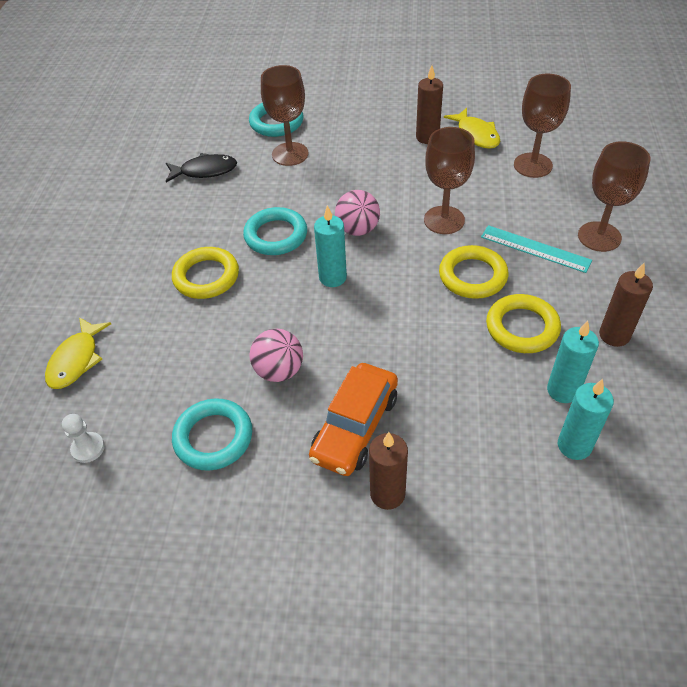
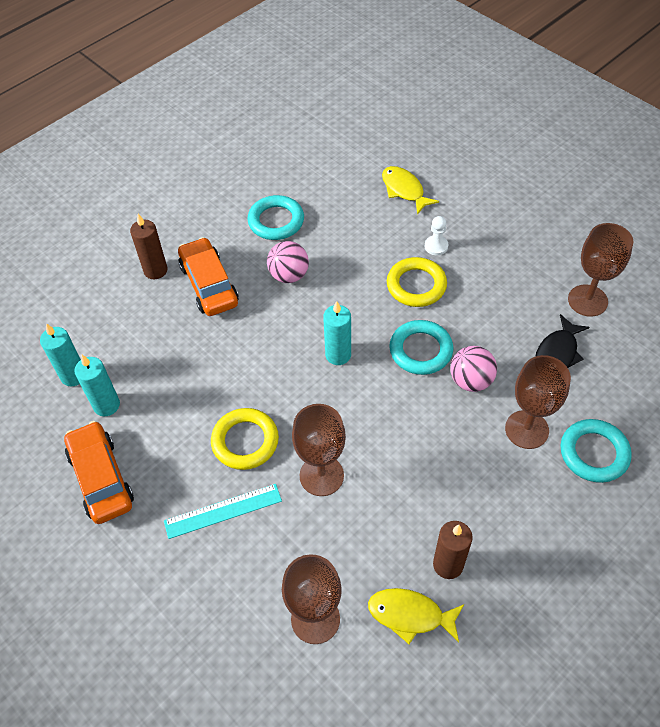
camera: 130 degrees right, 5 degrees up
white pawn [62,414,105,463] -> white pawn moved to [425,216,448,256]
pink ball [335,190,380,236] -> pink ball moved to [450,346,497,392]
yellow ring [486,294,561,353] -> none
brown goblet [578,141,650,252] -> brown goblet moved to [568,223,633,317]
brown candle [599,263,653,347] -> orange car [64,421,134,524]

